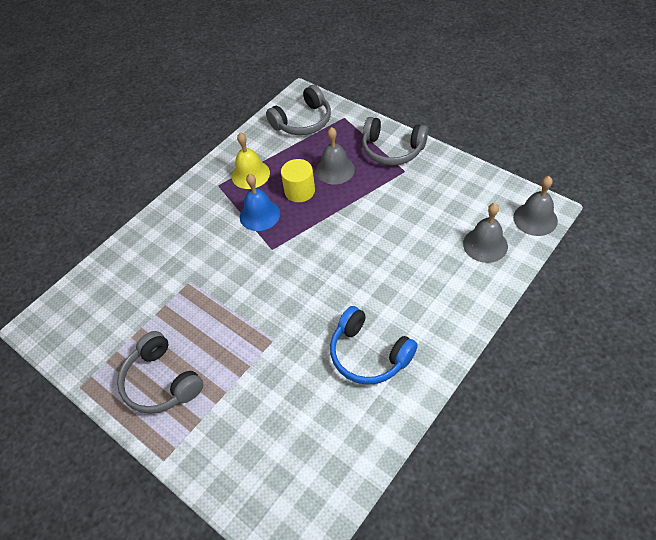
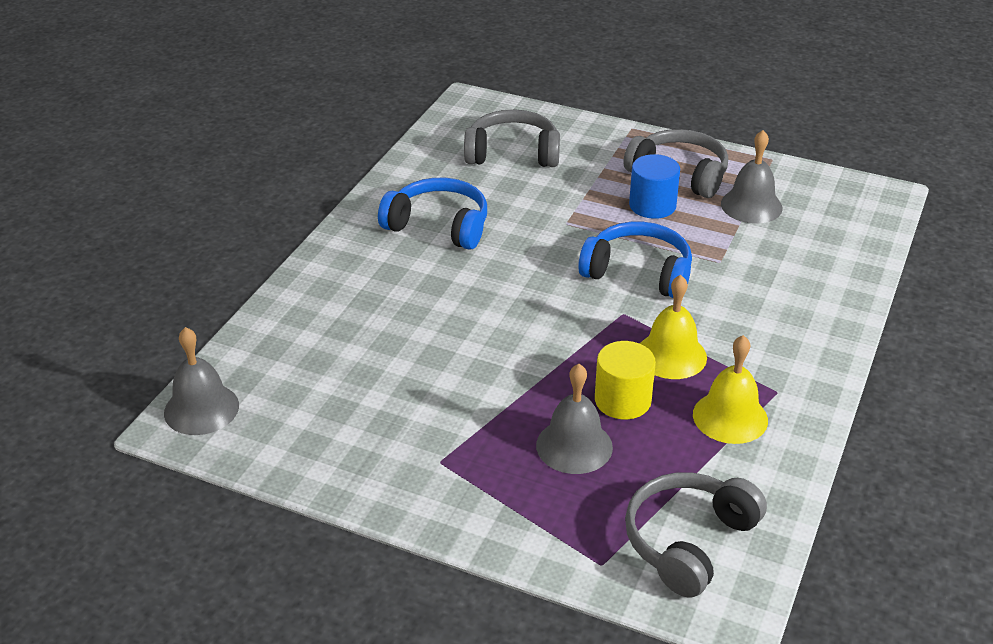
camera: 160 degrees right, 15 degrees down
blue bell [240,174,280,231] -> yellow bell [640,275,707,379]
grey headphones [362,117,428,166] -> grey headphones moved to [464,110,560,167]
grey bell [463,203,508,263] -> grey bell moved to [721,130,783,224]
none -> blue headphones [578,222,692,298]
none -> blue cylinder [629,154,680,219]

